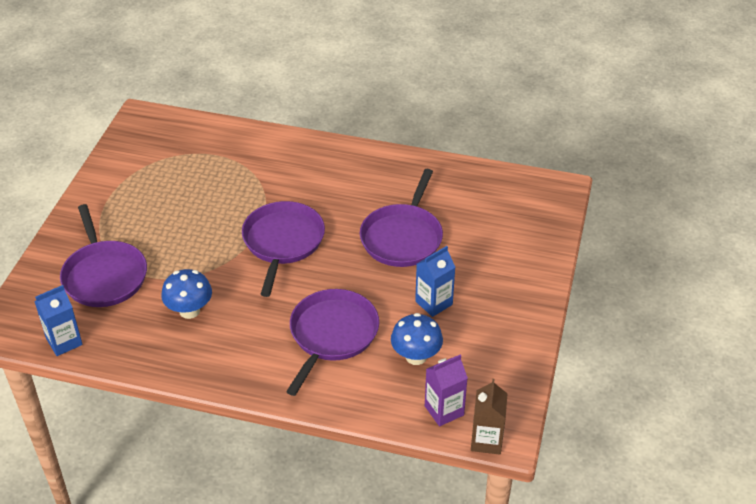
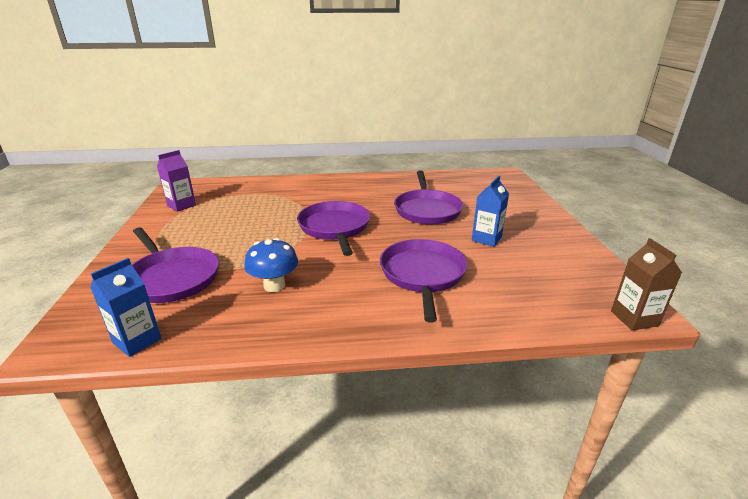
camera: 20 degrees left, 15 degrees down
blue mushroom [391,313,443,365] -> none
purple carton [425,355,468,426] -> purple carton moved to [157,150,196,212]

